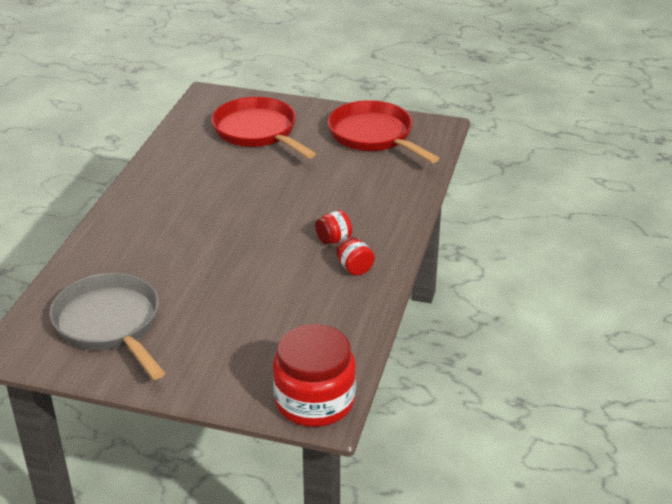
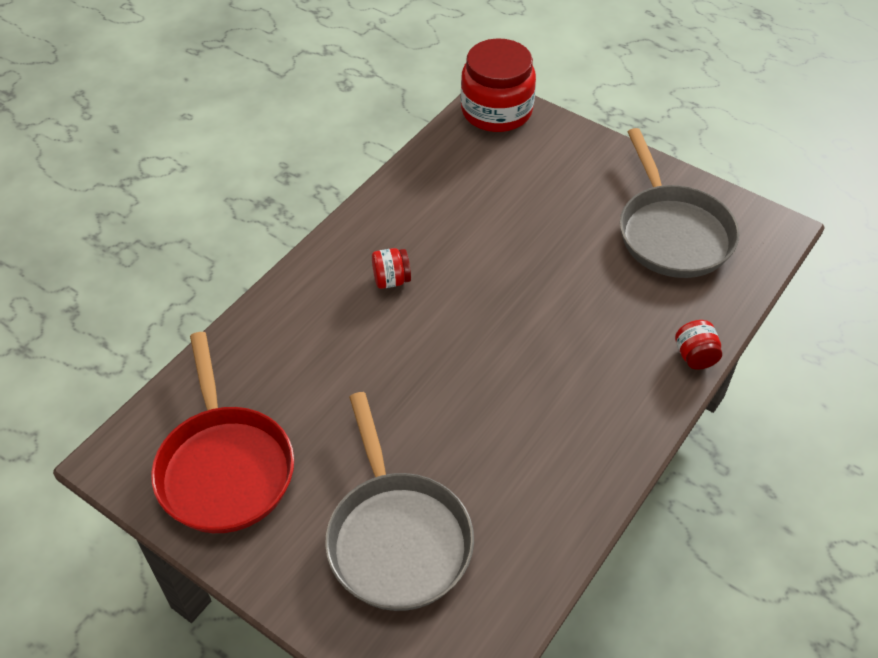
camera: 160 degrees left, 15 degrees up
red pan [212,97,316,158] -> grey pan [325,392,474,611]
red jar [336,237,375,276] -> red jar moved to [675,320,722,370]

